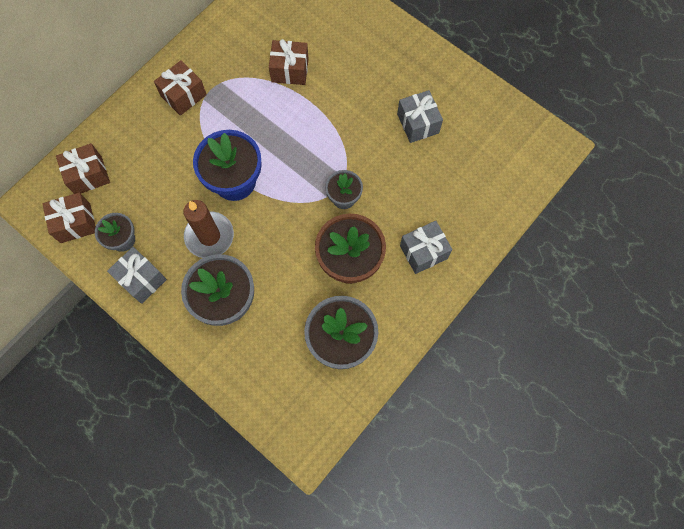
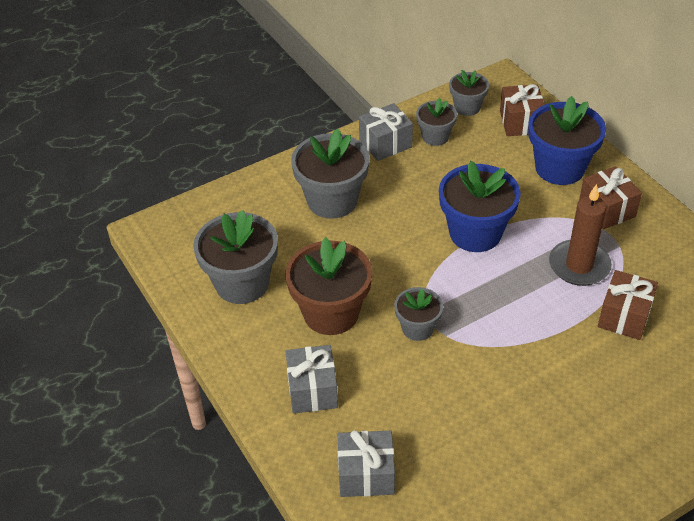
camera: 110 degrees right, 25 degrees down
brown gift [43,193,96,243] -> grey flower pot [449,70,489,116]
brown candle [183,200,234,258] -> brown candle moved to [549,184,612,286]
grey gift [397,90,443,143] -> grey gift moved to [338,430,395,497]
none -> blue flower pot [528,96,606,185]

